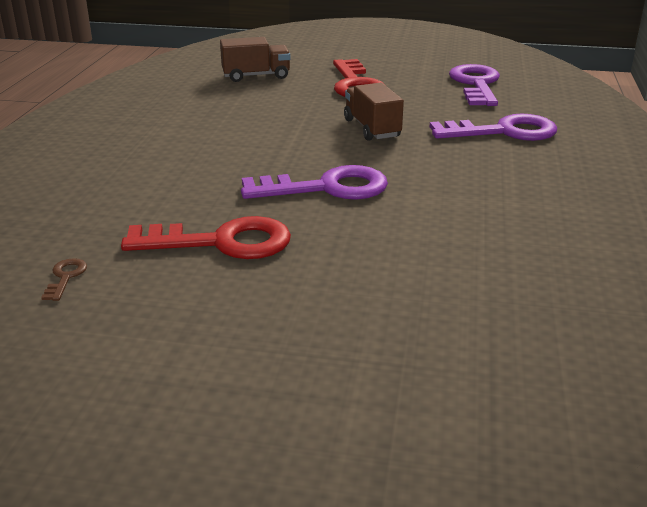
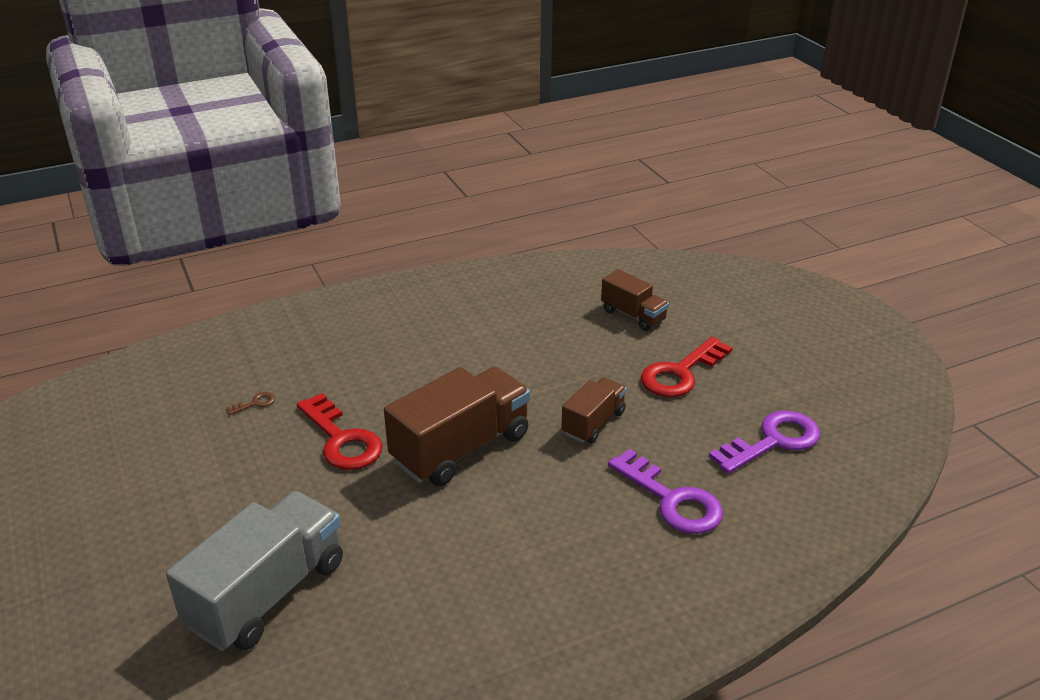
camera: 55 degrees right, 5 degrees up
purple key [241,165,388,200] -> brown truck [384,367,530,486]
none -> grey truck [166,491,343,651]

